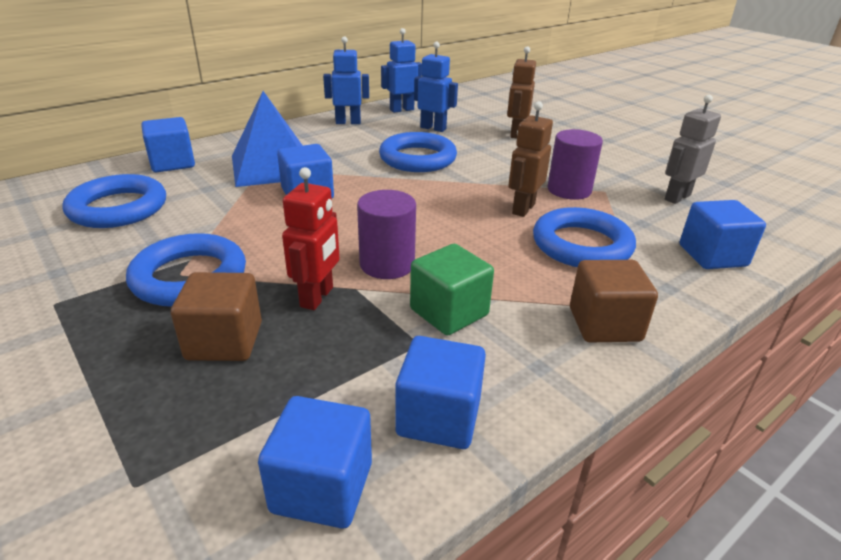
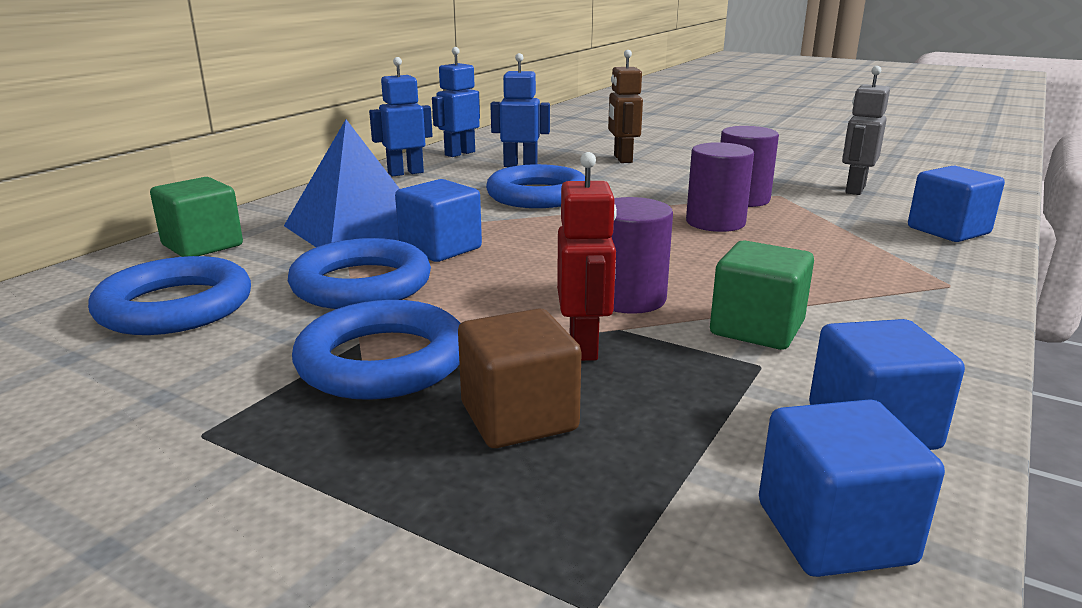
camera: 20 degrees left, 10 degrees down
blue cube [141,117,195,172] -> green cube [150,177,243,257]
brown robot [508,101,553,217] -> purple cylinder [686,142,754,232]
blue ring [533,207,636,267] -> blue ring moved to [288,238,431,309]
brown cube [570,260,658,342] -> none

